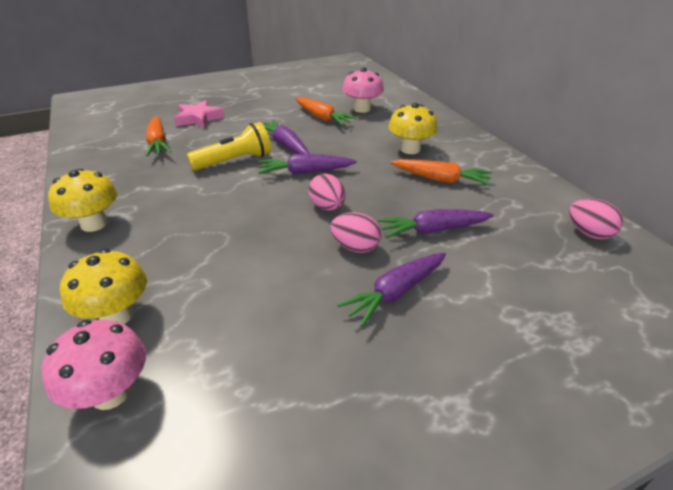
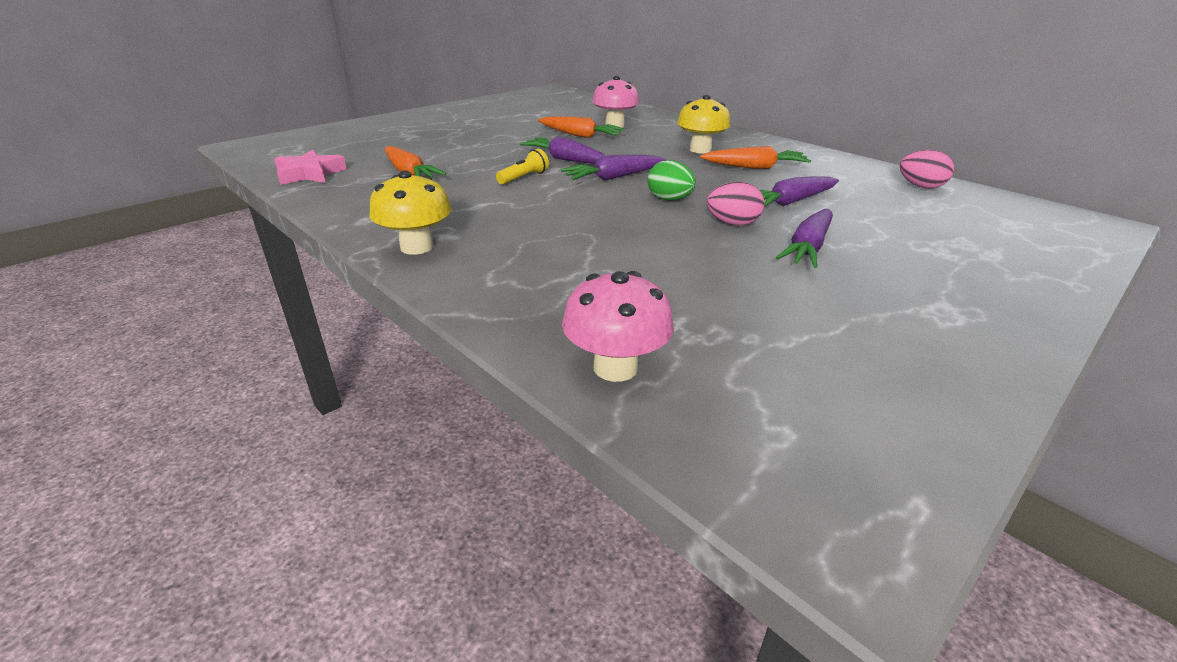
camera: 20 degrees left, 5 degrees down
yellow mushroom [60,249,147,324] -> none
pink star [174,100,224,129] -> pink star moved to [274,150,347,185]
yellow flashlight [187,122,271,171] -> yellow flashlight [496,149,549,184], size x0.59
pink egg [308,173,345,210] -> green egg [647,160,696,201]

